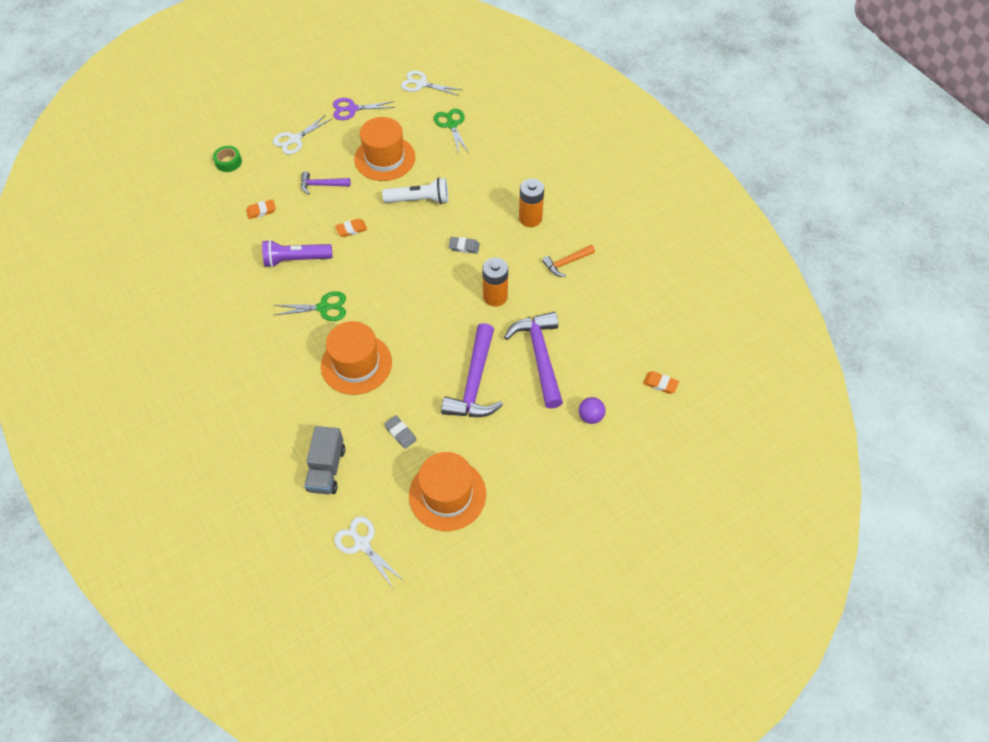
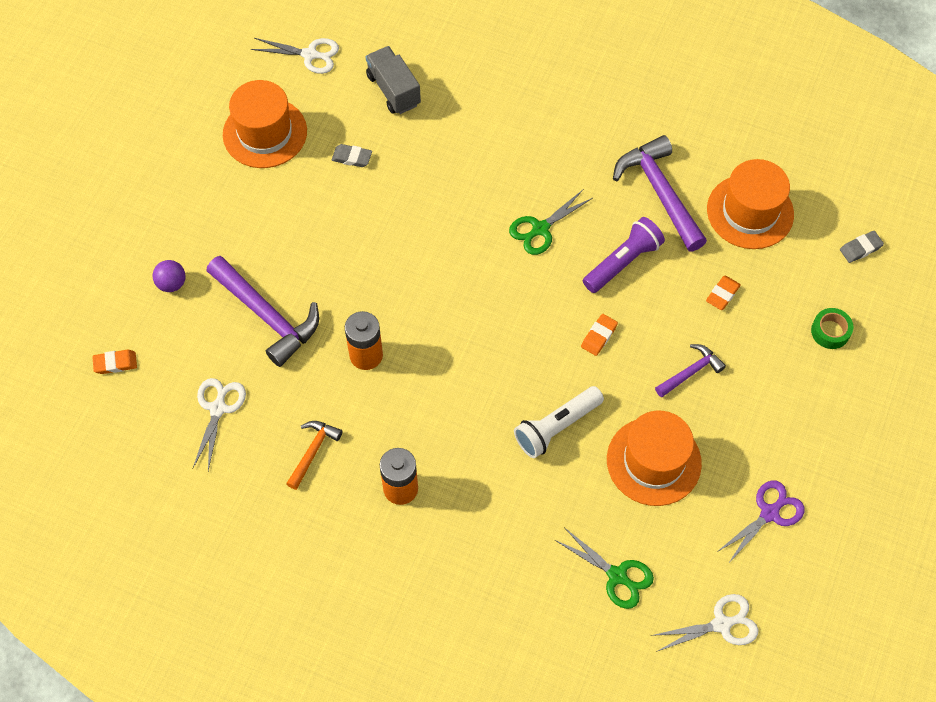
camera: 145 degrees right, 5 degrees up
white scissors [273,115,332,155] -> white scissors moved to [193,378,246,471]
orange hat [321,321,392,395] -> orange hat moved to [707,159,794,249]
purple hammer [441,323,503,417] -> purple hammer moved to [613,135,707,251]
grey eraser [449,237,480,254] -> grey eraser moved to [840,231,884,263]

